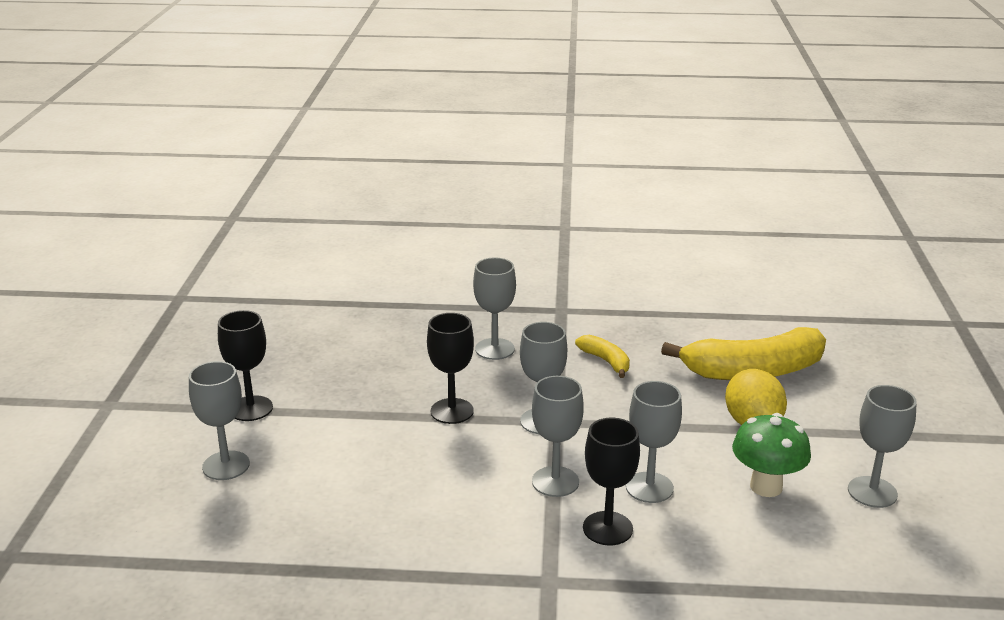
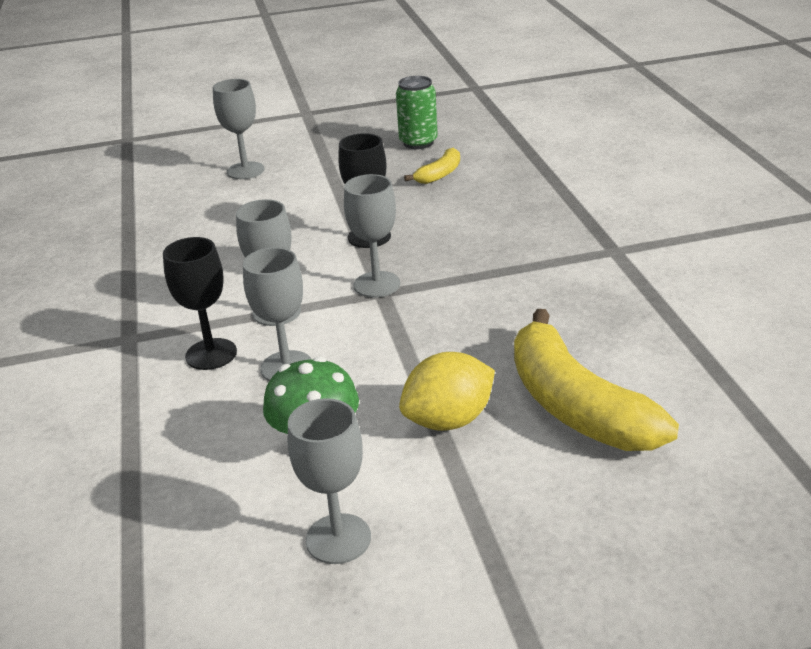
camera: 75 degrees right, 5 degrees up
black goblet [218,310,273,421] -> none
grey goblet [473,258,516,360] -> none
yellow banana [575,335,630,378] -> yellow banana moved to [404,148,460,184]
none -> green can [396,76,438,149]

